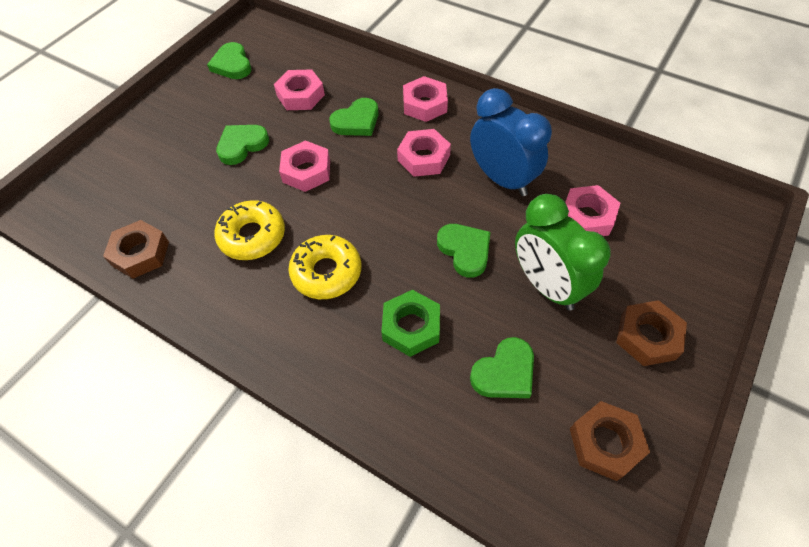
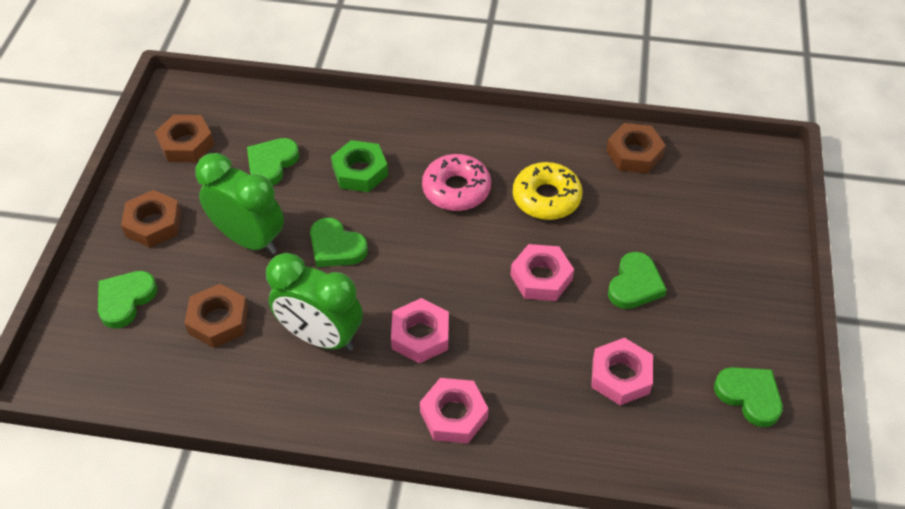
camera: 155 degrees right, 5 degrees down
yellow donut [288,235,361,299] -> pink donut [422,154,491,211]
green heart [329,98,379,136] -> green heart moved to [98,271,158,328]
blue clock [470,88,552,196] -> green clock [266,253,363,351]
pink nut [565,185,620,236] -> brown nut [184,284,248,348]

